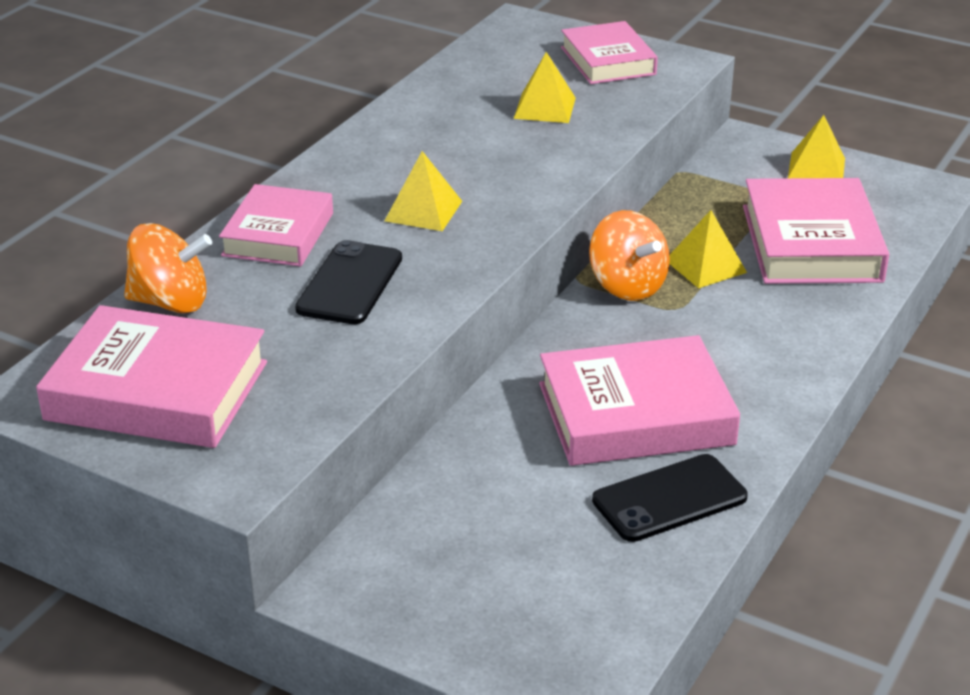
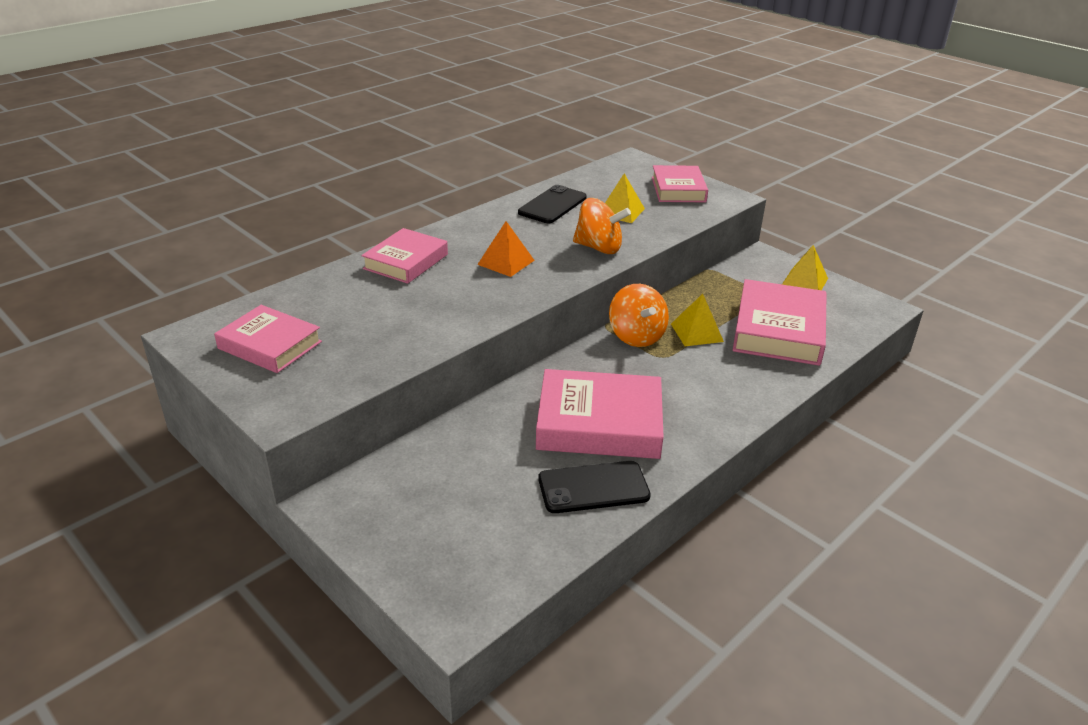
camera: 15 degrees right, 0 degrees up
pink book [36,305,267,448] -> pink book [214,305,322,373], size x0.65
orange spinning top [124,223,212,313] -> orange spinning top moved to [573,198,631,254]
black phone [295,240,402,324] -> black phone moved to [518,185,587,223]
yellow pyramid [385,151,462,231] -> orange pyramid [477,221,535,277]

